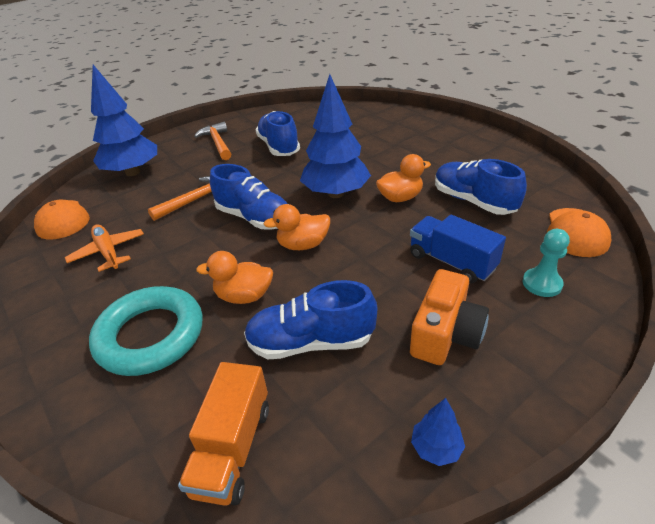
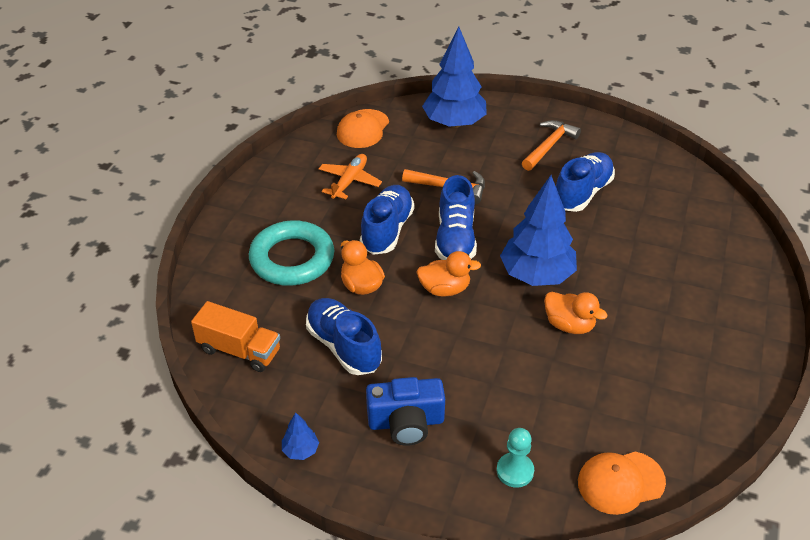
camera: 55 degrees right, 5 degrees up
orange truck [178,362,269,506] -> orange truck turned 135 degrees counterclockwise [191,301,280,372]
orange duck [263,204,330,250] -> orange duck turned 135 degrees clockwise [416,251,481,296]
blue truck [410,215,506,284] -> none
orange camera [410,269,489,365] -> blue camera [366,377,445,446]
blue shoe [435,159,527,215] -> blue shoe moved to [360,185,414,255]

